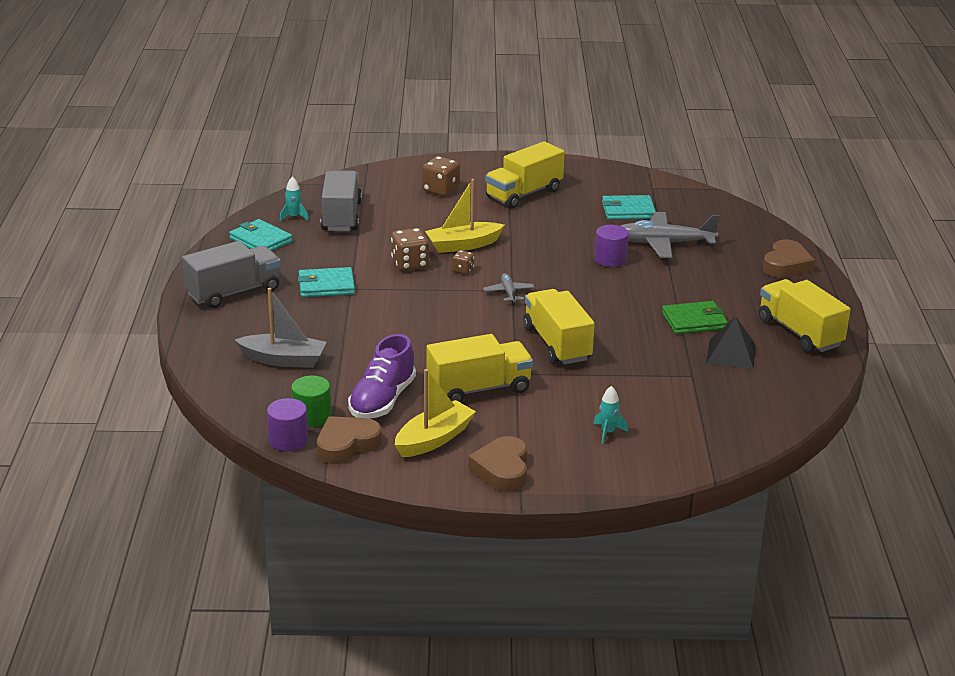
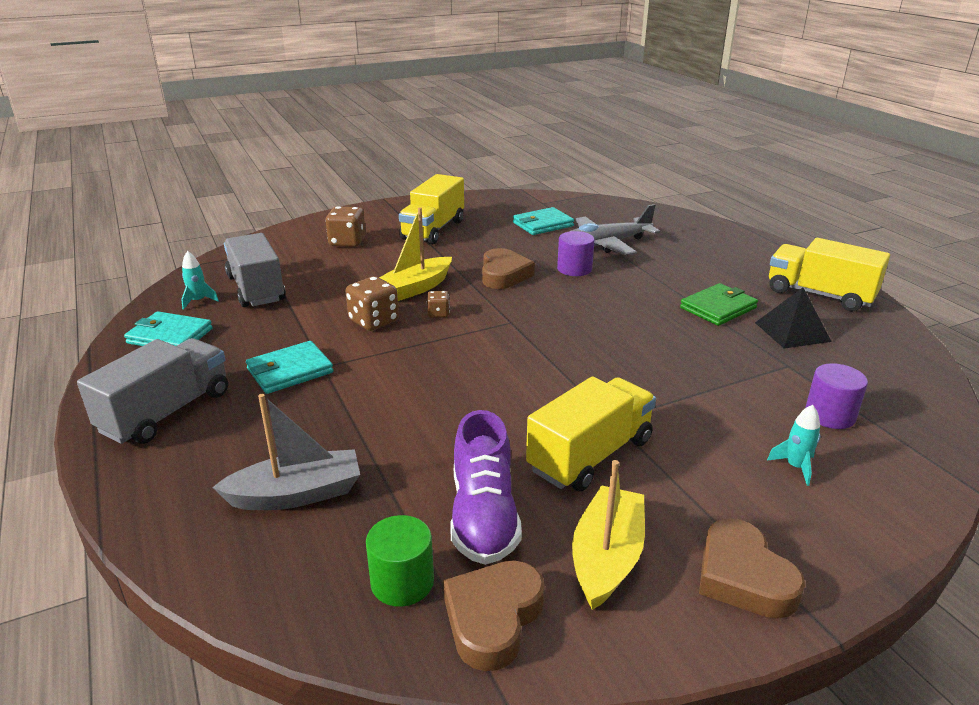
camera: 25 degrees left, 0 degrees up
purple cylinder [267,398,308,451] -> purple cylinder moved to [805,363,868,429]
grey plane [483,273,535,303] -> none
yellow truck [523,289,595,365] -> none
brown heart [763,239,815,278] -> brown heart moved to [482,248,535,289]

